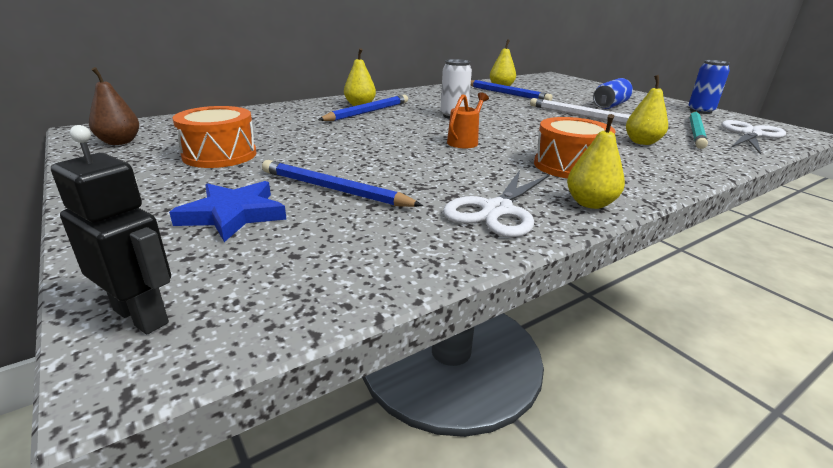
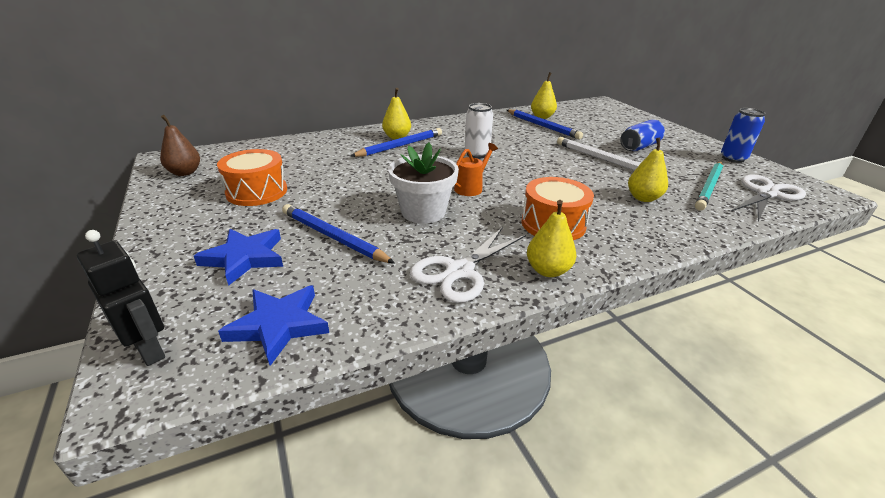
camera: 10 degrees right, 5 degrees up
none -> blue star [218,285,329,366]
none -> white flower pot [388,142,459,224]

